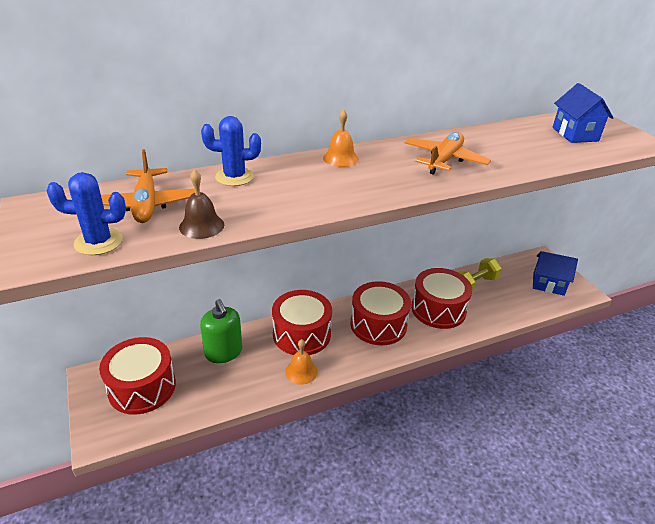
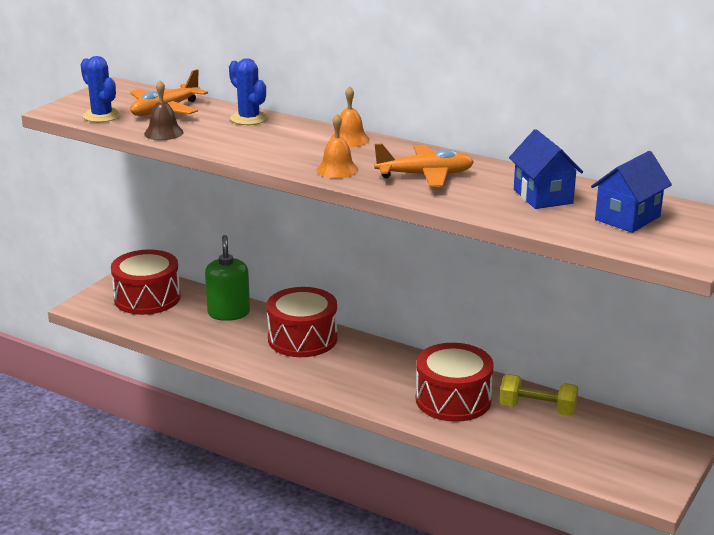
camera: 55 degrees right, 10 degrees down
green soap dispenser [200,299,242,363] -> green soap dispenser turned 150 degrees clockwise [205,235,250,321]
orange bell [285,339,318,385] -> orange bell moved to [317,114,358,178]
red drum [350,281,411,345] -> none
blue house [533,251,578,296] -> blue house moved to [509,129,583,209]

